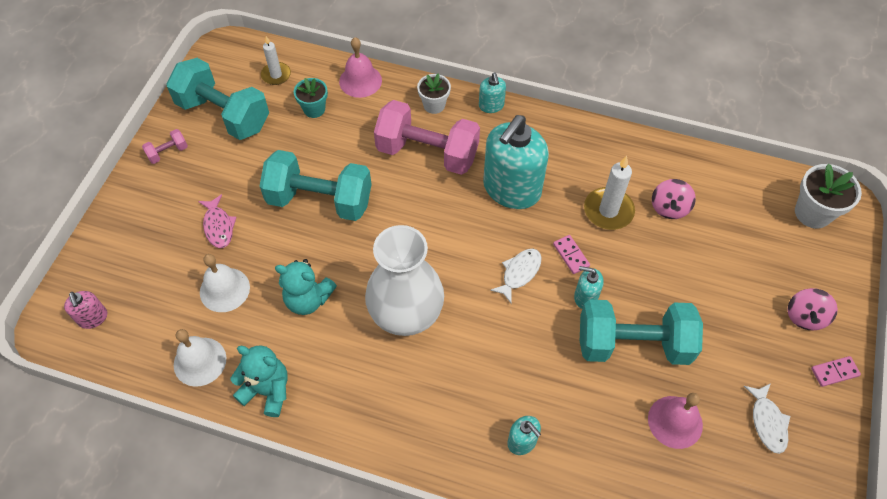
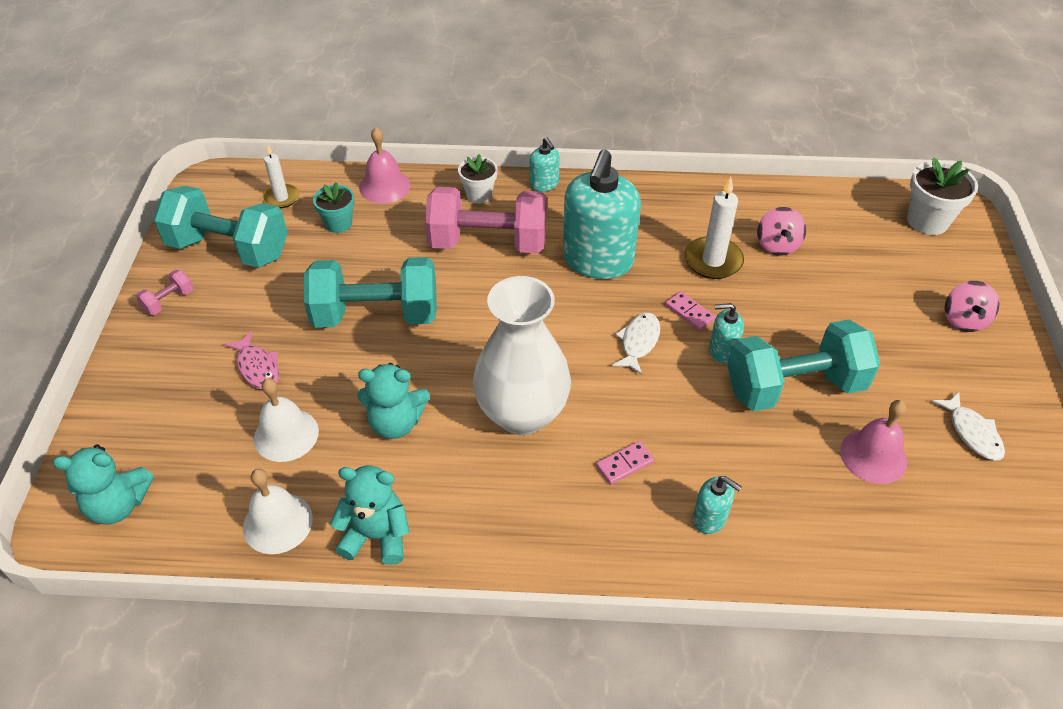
camera: 15 degrees left, 10 degrees down
pink soap dispenser [64,291,107,329] -> turquoise teddy bear [53,444,154,525]
pink domino [811,356,861,387] -> pink domino moved to [596,441,654,484]

